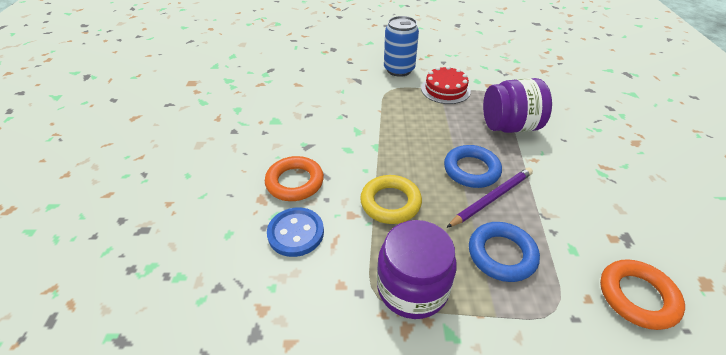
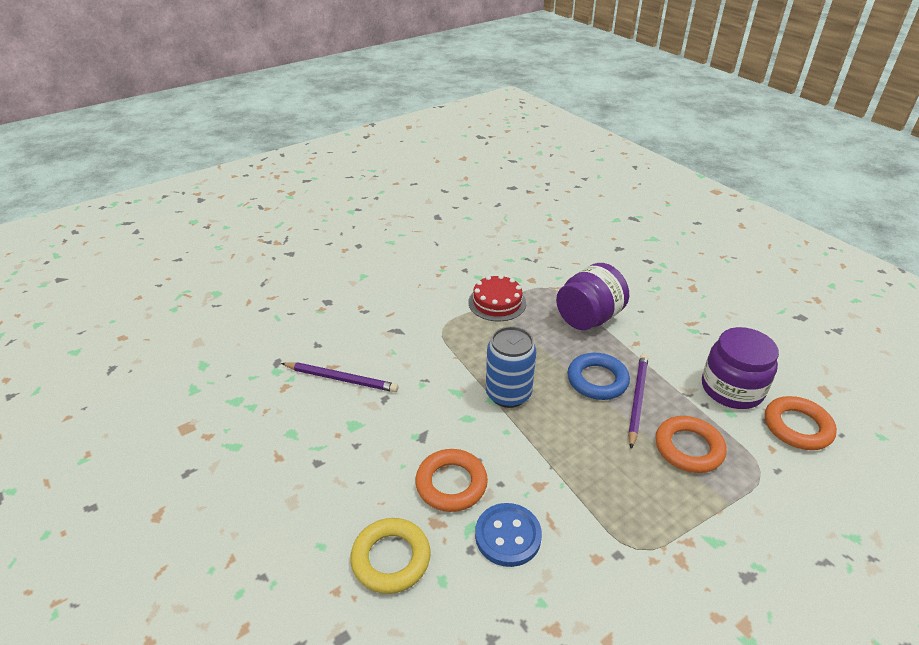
camera: 35 degrees left, 5 degrees down
yellow ring [360,175,422,224] -> yellow ring moved to [350,518,431,594]
purple jar [377,220,457,319] -> purple jar moved to [702,327,779,409]
blue can [384,16,419,77] -> blue can moved to [486,326,536,408]
blue ring [469,222,540,282] -> orange ring [655,416,727,473]
none -> purple pencil [281,362,399,392]

